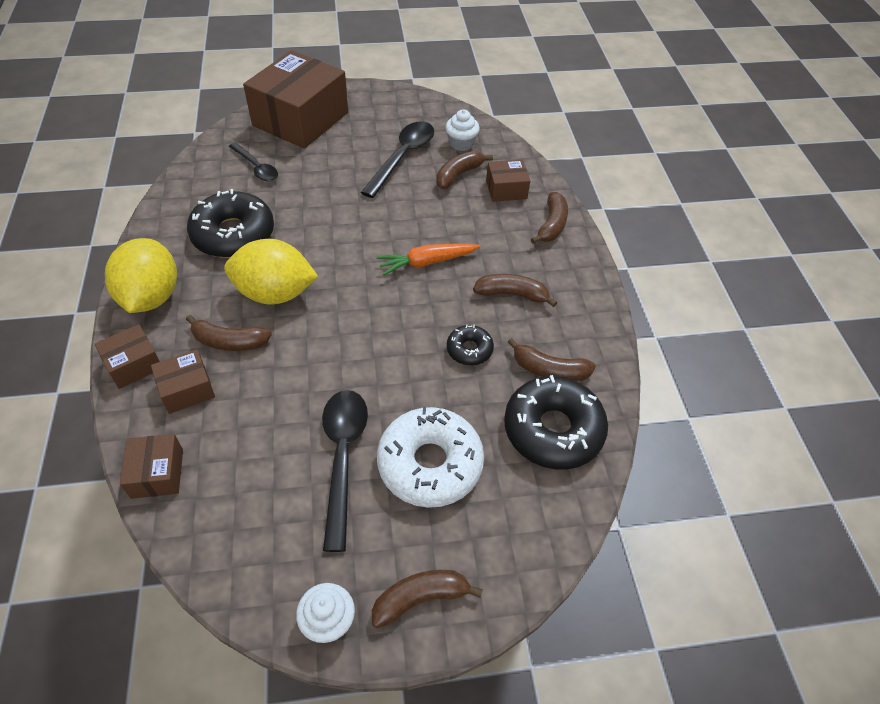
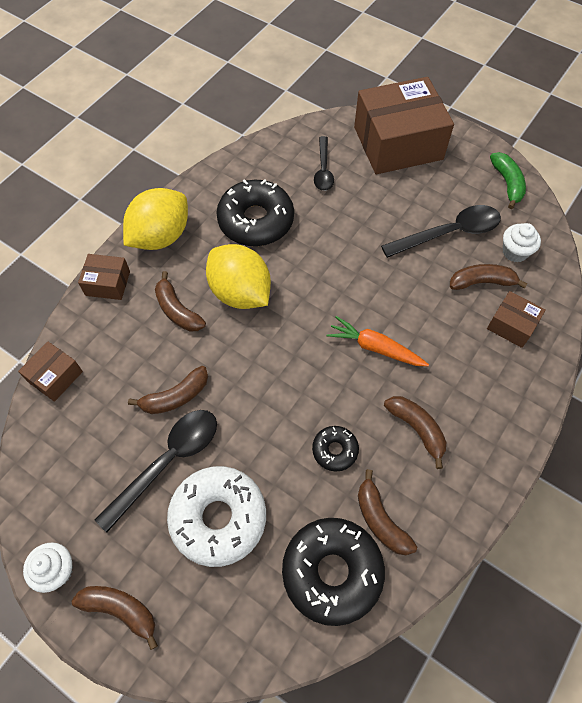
camera: 45 degrees right, 10 degrees up
brown box [151,350,215,414] -> none
brown banana [531,192,568,244] -> brown banana moved to [128,366,208,414]
none -> green banana [490,152,526,209]

